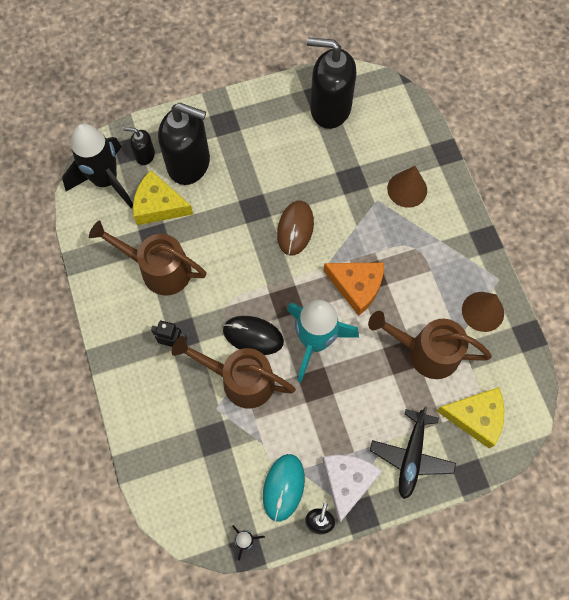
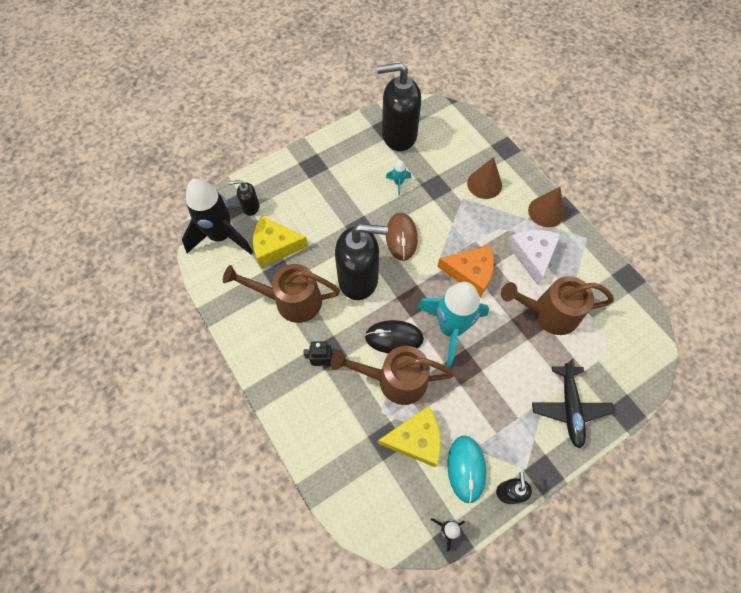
camera: 15 degrees left, 5 degrees down
black soap dispenser [158,103,210,185] -> black soap dispenser moved to [335,224,388,300]
white cheese [322,455,382,523] -> white cheese moved to [507,230,561,285]
yellow cheese [437,387,504,448] -> yellow cheese moved to [378,406,441,467]
brown cone [462,292,504,332] -> brown cone moved to [528,187,564,227]
none -> turquoise rocket [386,160,411,196]

